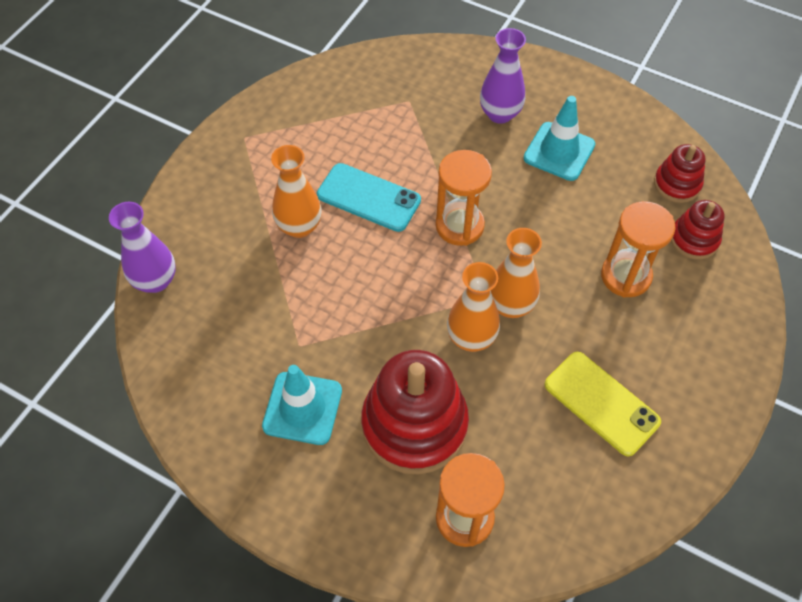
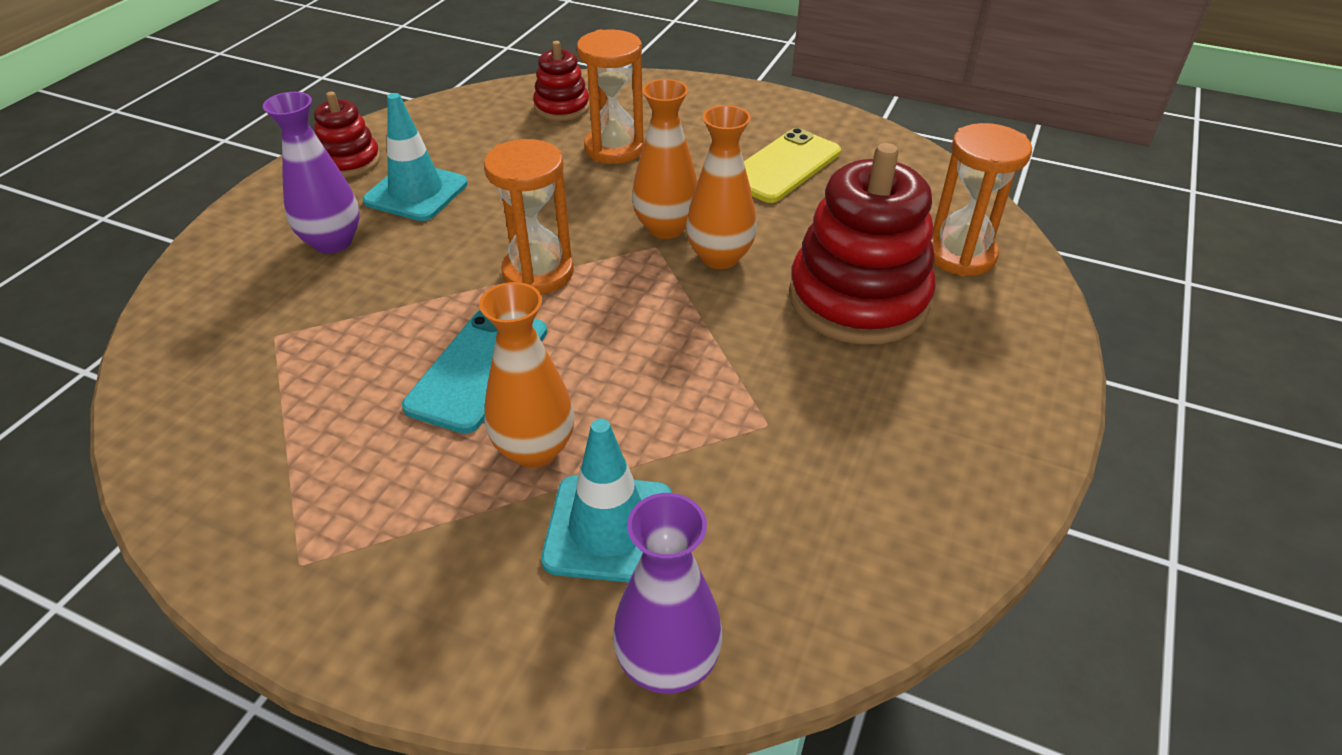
camera: 95 degrees left, 15 degrees down
turquoise traffic cone [262,365,342,445] -> turquoise traffic cone moved to [541,419,672,582]
red stacking toy [654,144,705,203] -> red stacking toy moved to [314,92,380,177]

